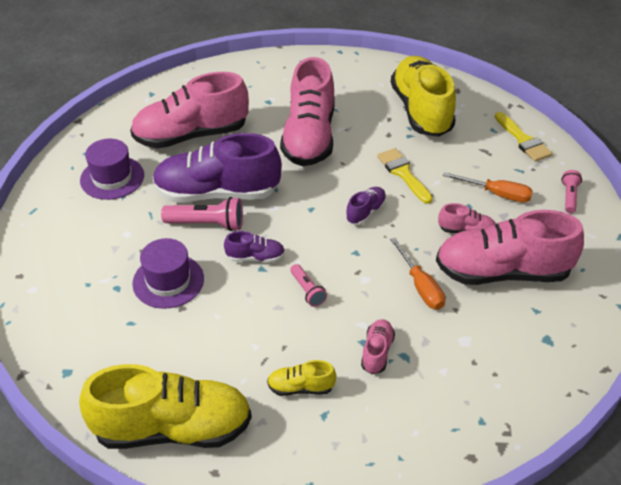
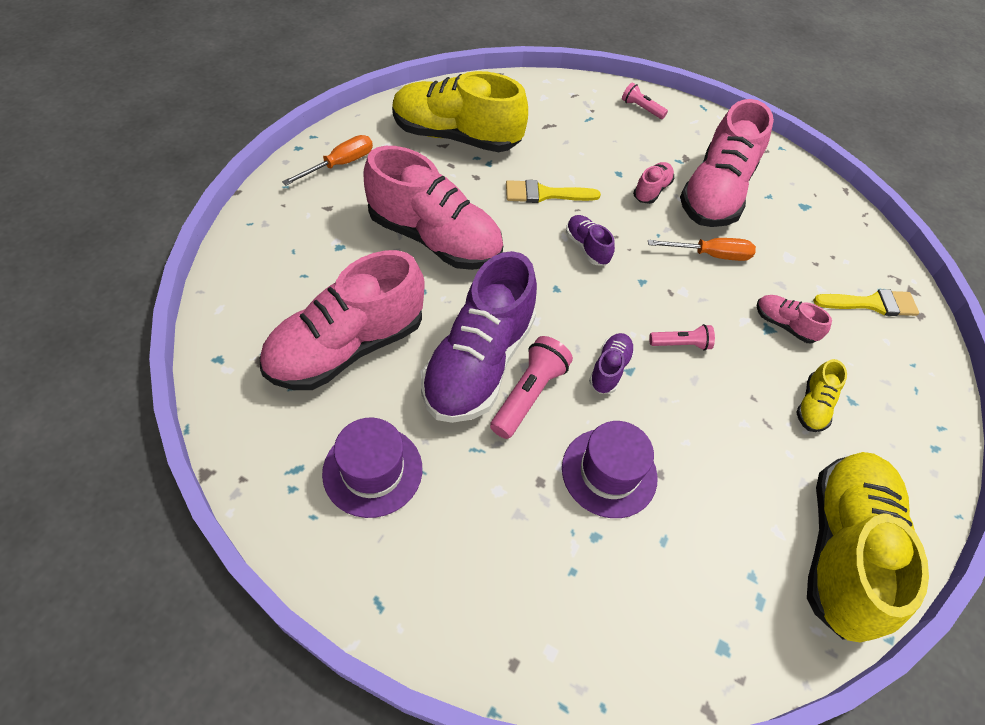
camera: 70 degrees left, 10 degrees up
pink shoe [130,72,249,148] -> pink shoe turned 45 degrees clockwise [259,250,425,390]
orange screwdriver [443,172,533,203] -> orange screwdriver moved to [282,135,373,186]
yellow brush [495,112,552,162] -> yellow brush moved to [813,289,919,316]

